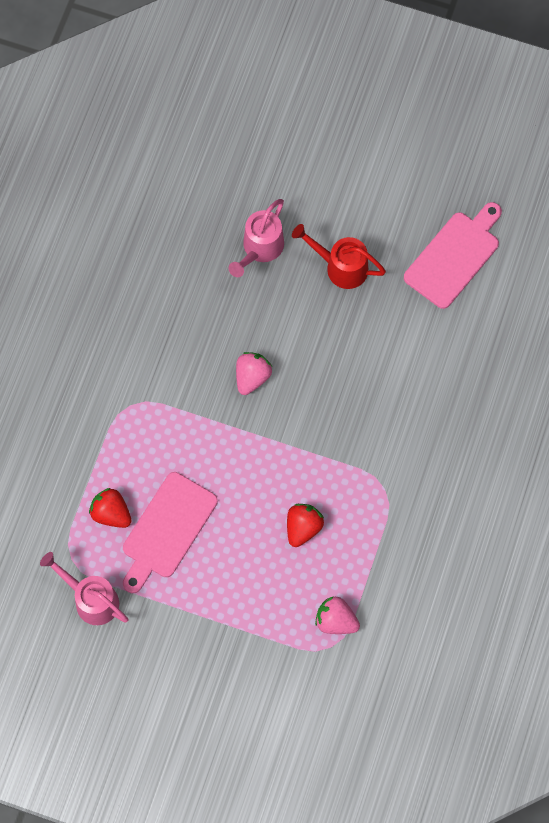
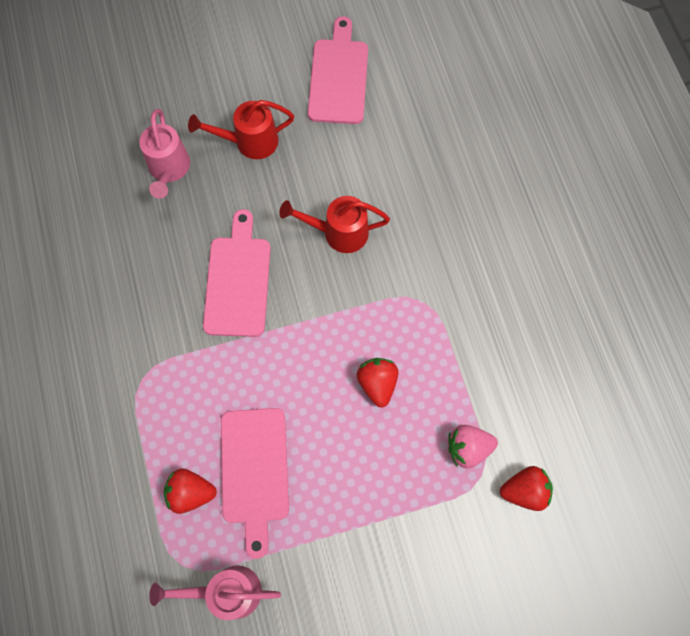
camera: 35 degrees left, 0 degrees up
pink strawberry [236,352,272,395] -> pink cutting board [203,209,271,337]
none -> red watering can [279,196,390,253]
none -> red strawberry [500,466,553,511]

